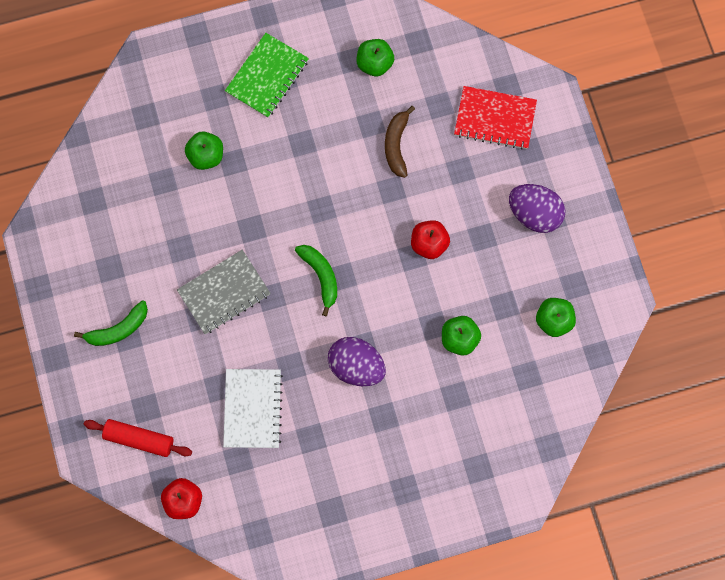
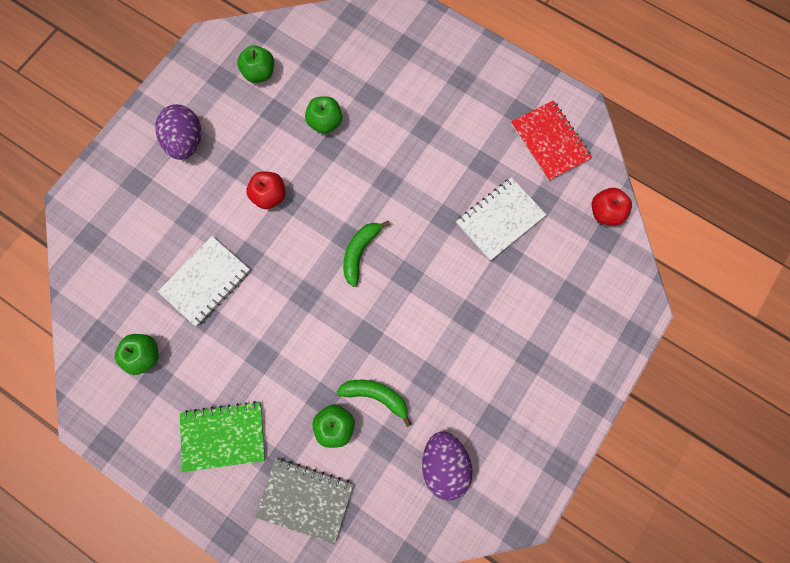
camera: 130 degrees left, 0 degrees up
green banana [74,300,148,346] -> green banana moved to [337,380,412,427]
red rolling pin [84,419,192,457] -> none
grey notebook [177,250,270,334] -> grey notebook moved to [255,458,353,544]
purple egg [328,337,386,386] -> purple egg moved to [422,432,473,501]
brown banana [385,106,415,178] -> white notebook [157,236,250,326]
red notebook [454,86,537,150] -> red notebook moved to [511,100,592,181]

